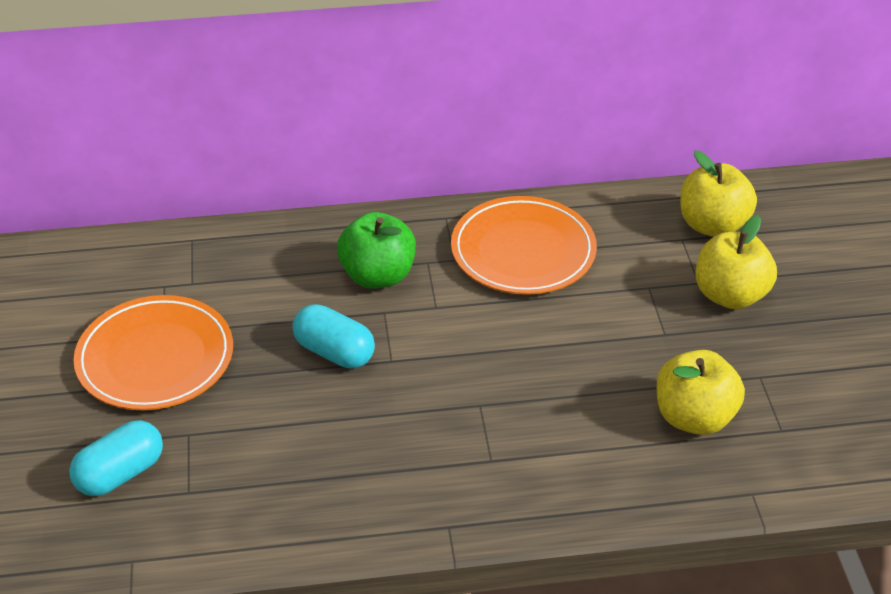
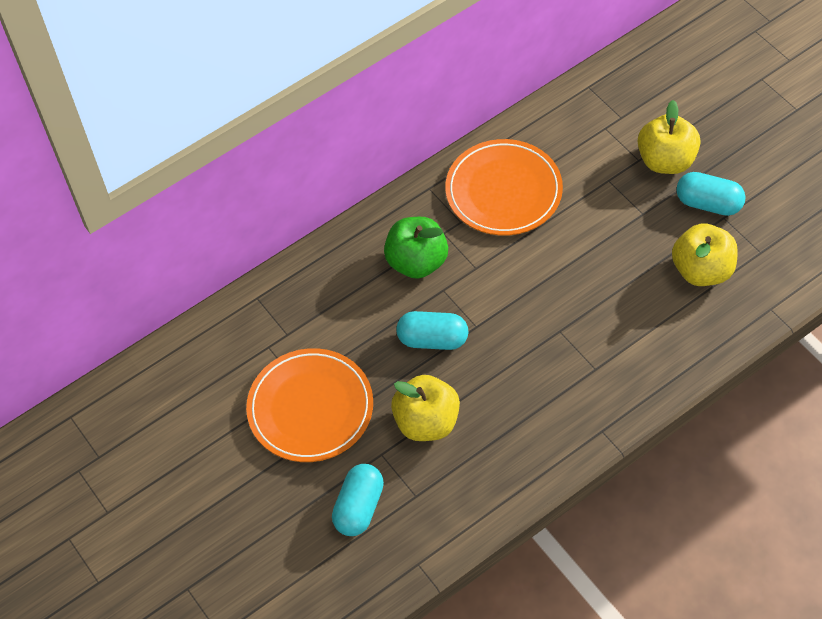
camera: 25 degrees left, 15 degrees up
yellow apple [680,151,757,237] -> yellow apple moved to [391,375,460,441]
none -> turquoise capsule [676,172,746,216]

